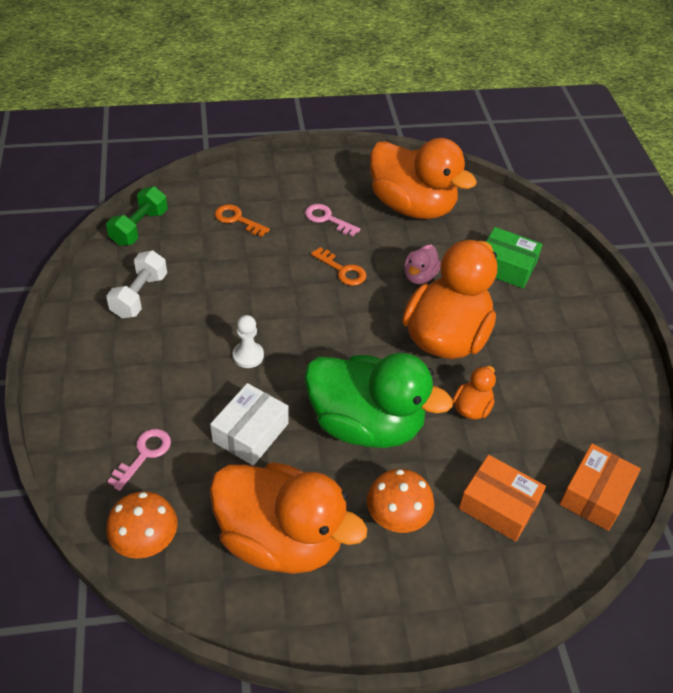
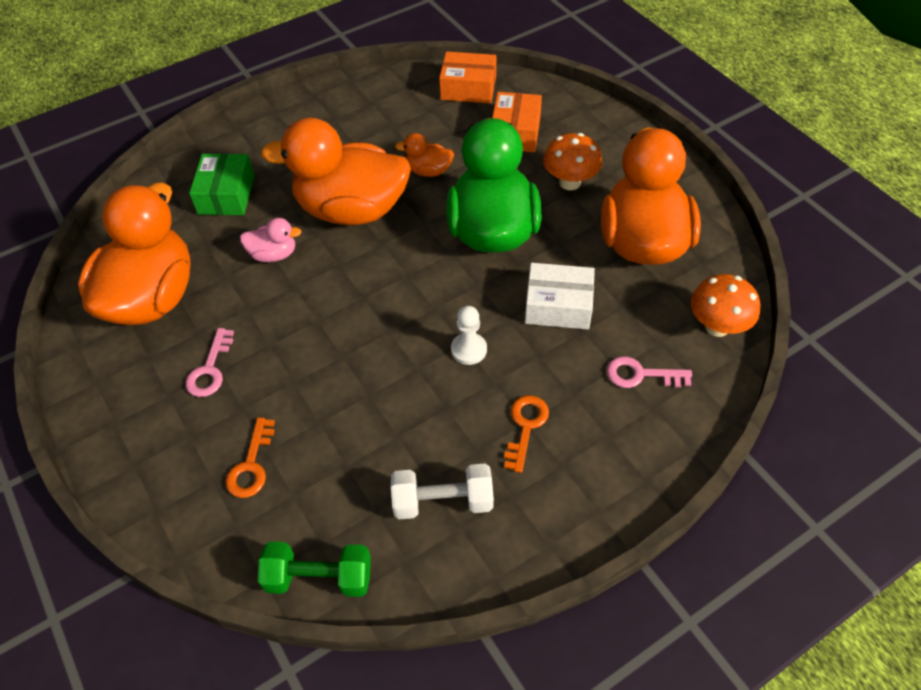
camera: 110 degrees left, 5 degrees up
orange key [311,247,366,286] -> orange key moved to [504,395,549,473]

